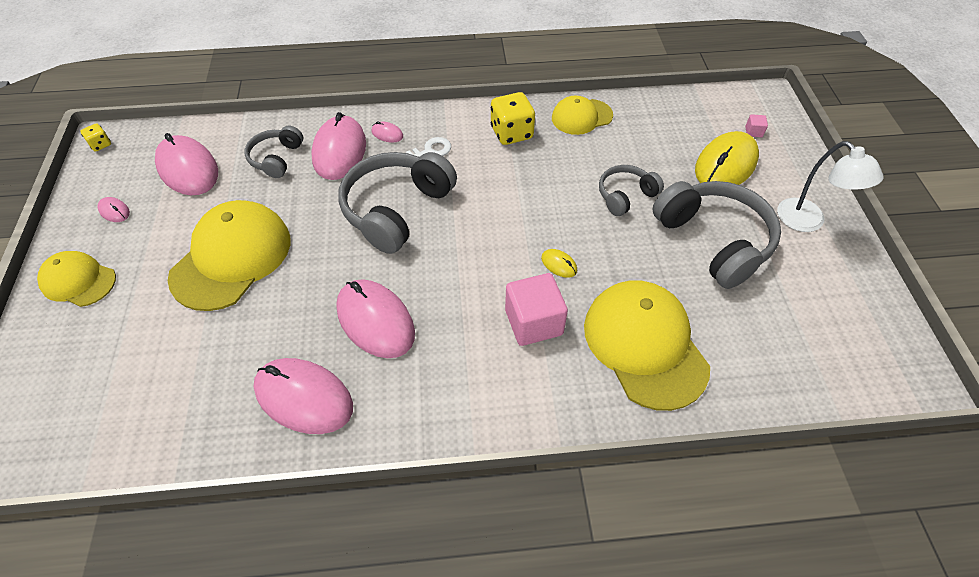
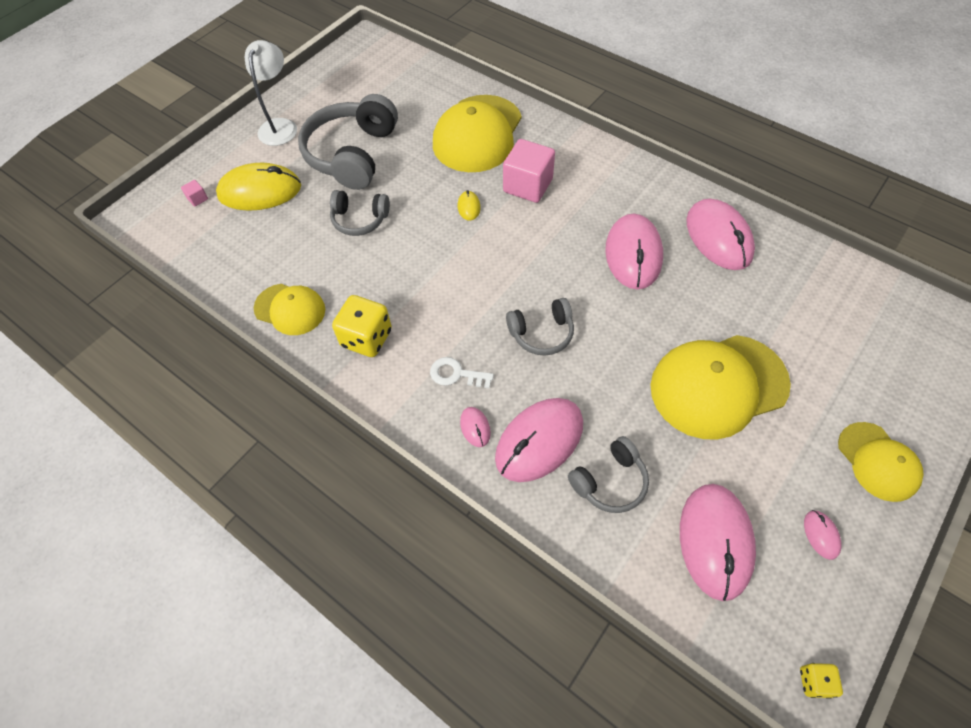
camera: 135 degrees left, 5 degrees up
grey headphones [338,152,457,254] -> grey headphones [506,298,574,355], size x0.54

